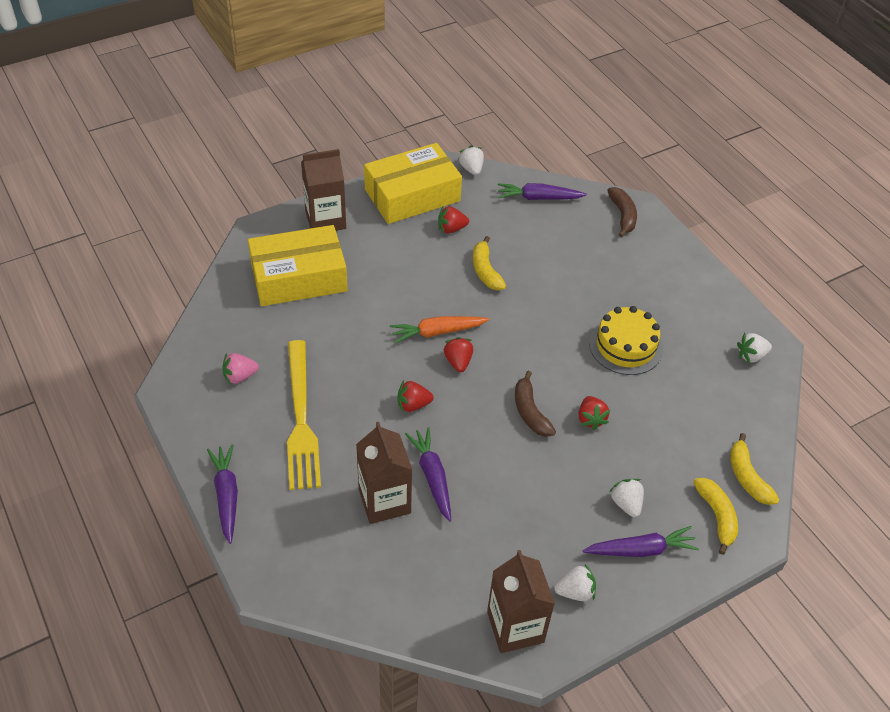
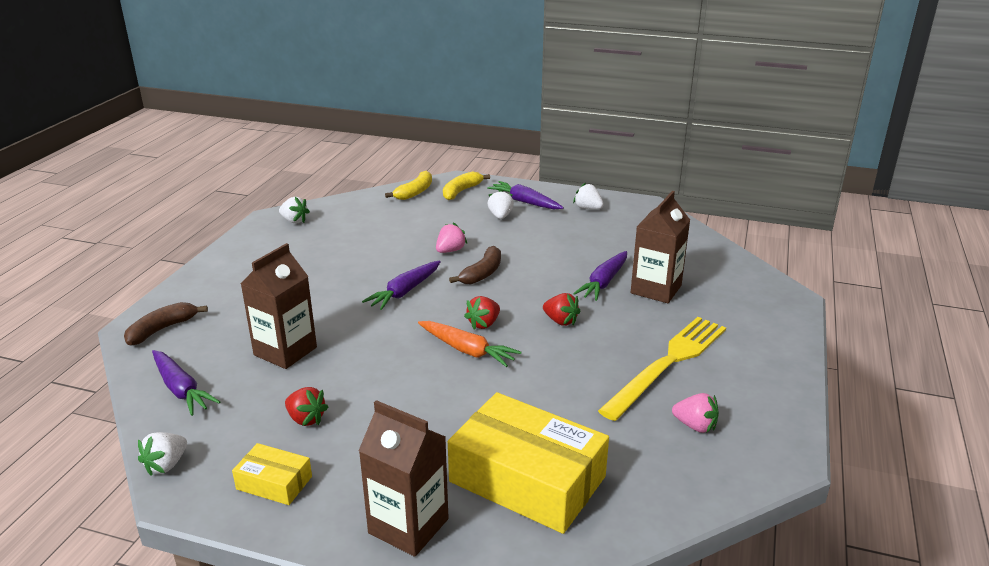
camera: 130 degrees left, 20 degrees down
purple carrot [207,445,238,544] -> purple carrot moved to [362,261,441,310]
yellow box [364,143,462,224] -> yellow box [232,443,312,505], size x0.47
yellow banana [473,236,506,290] -> none
brown carton [487,550,555,653] -> brown carton moved to [241,243,317,369]
red strawberry [578,396,610,430] -> pink strawberry [436,222,468,253]
yellow cake [589,306,663,375] -> none
white strawberry [609,479,644,518] -> white strawberry turned 150 degrees clockwise [488,189,514,219]

